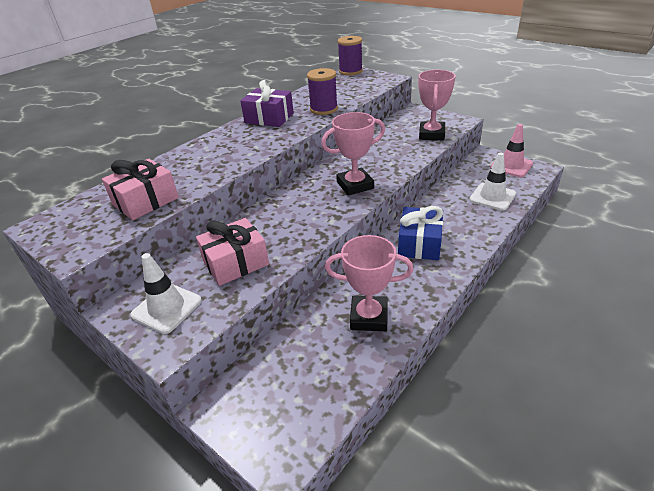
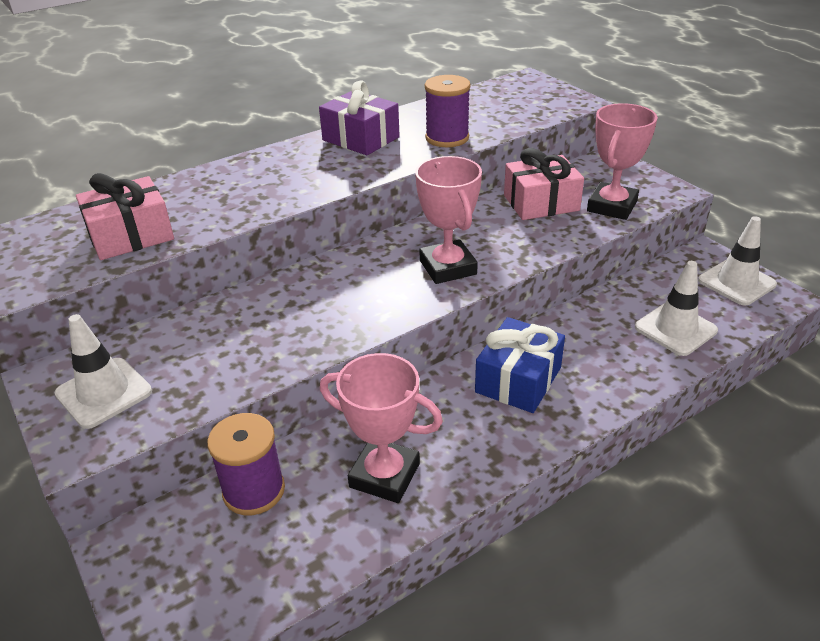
camera: 15 degrees right, 0 degrees up
pink gift [196,218,269,286] -> pink gift moved to [504,148,584,220]
pink trophy [321,112,385,196] -> pink trophy turned 75 degrees clockwise [415,156,482,284]
purple spool [338,36,363,75] -> purple spool moved to [207,413,285,515]
pink traffic cone [490,124,533,177] -> white traffic cone [698,216,777,305]

